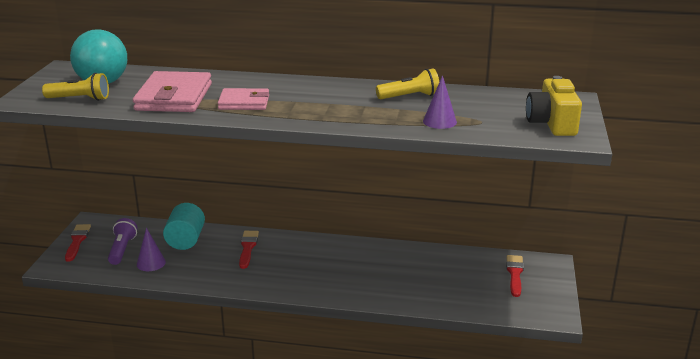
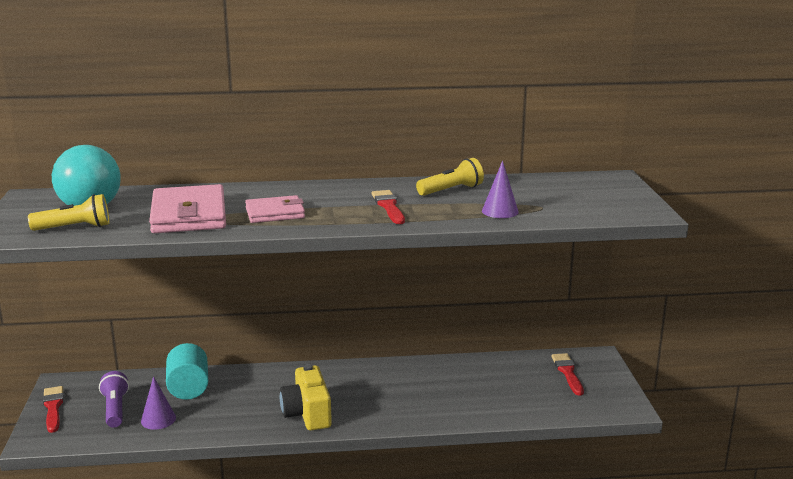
camera: 15 degrees left, 5 degrees down
red brush [239,231,259,269] -> red brush moved to [372,190,405,224]
yellow camera [526,76,582,136] -> yellow camera moved to [280,364,332,430]

